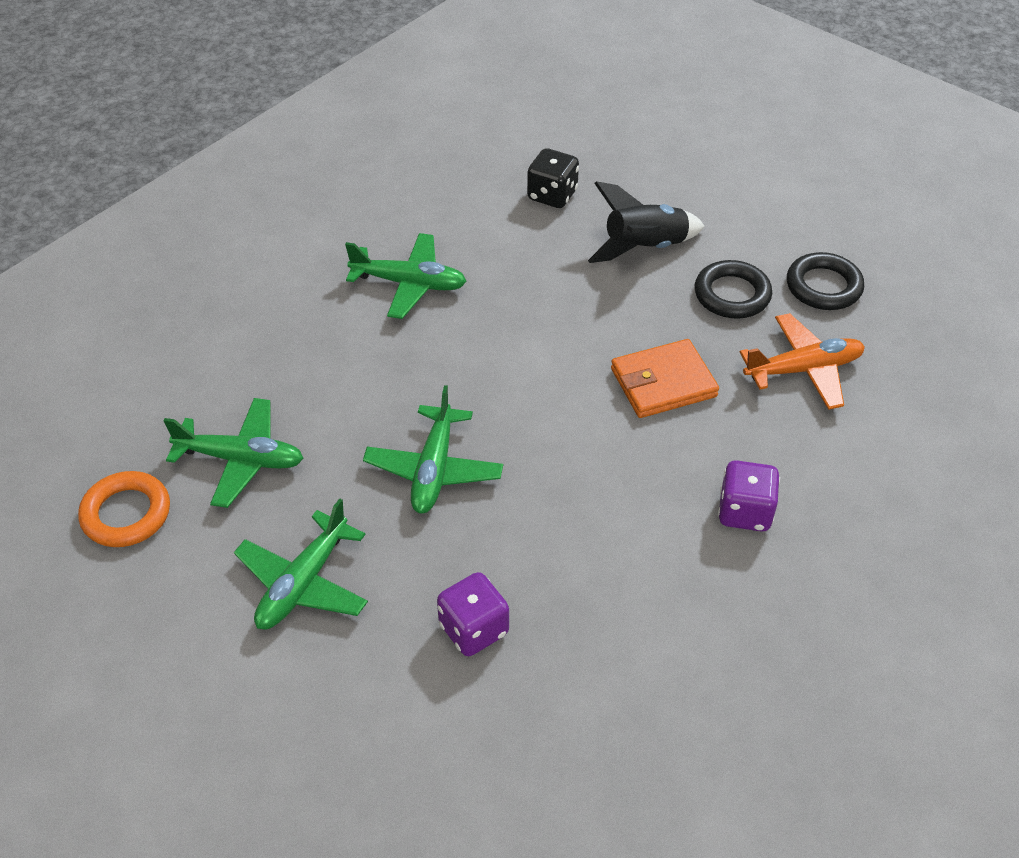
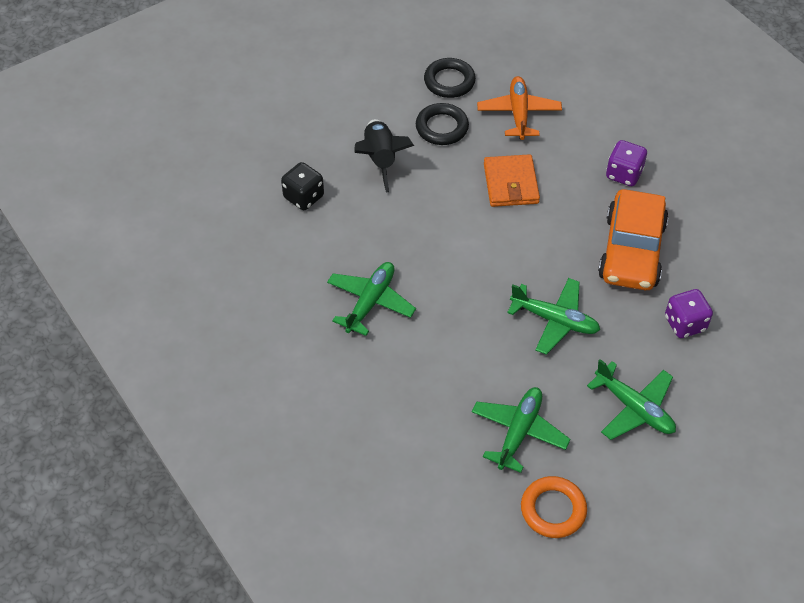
camera: 75 degrees left, 5 degrees up
none -> orange car [598,189,669,290]

